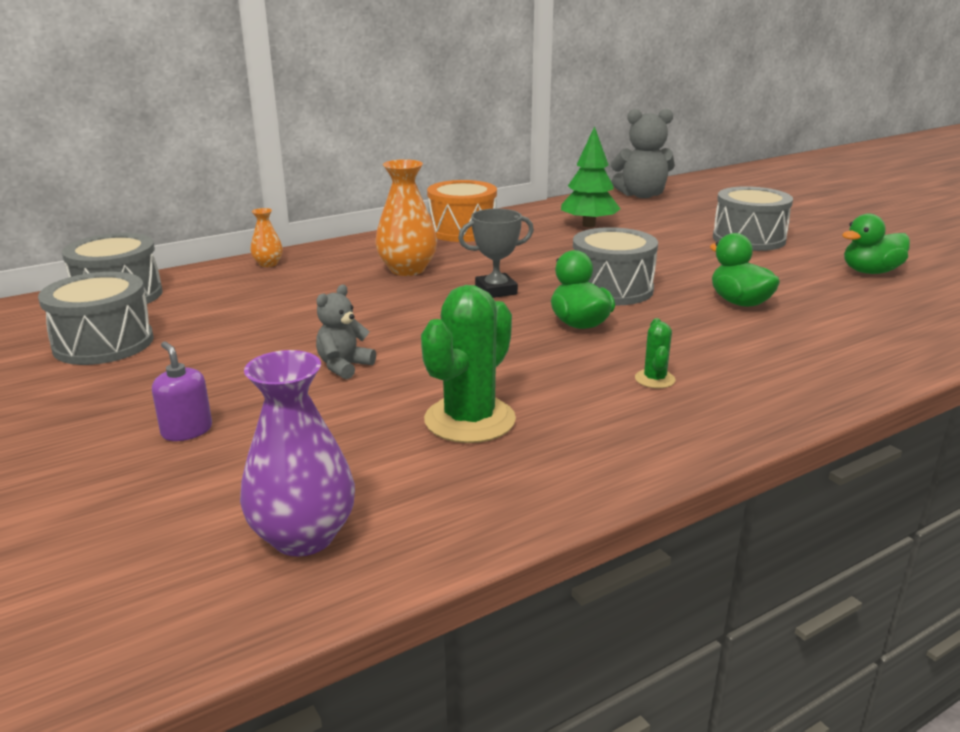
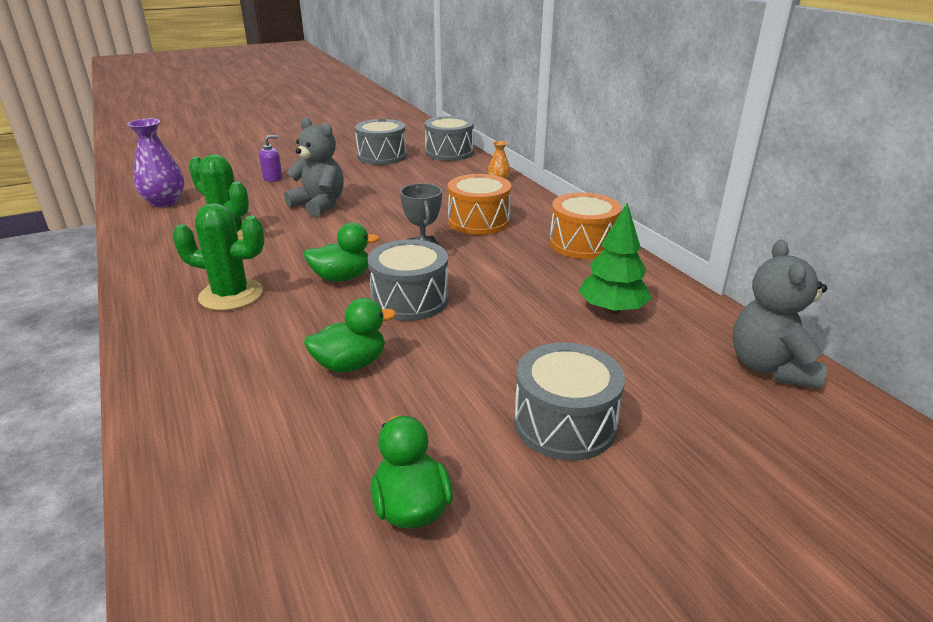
camera: 95 degrees right, 5 degrees up
grey teddy bear [316,285,376,380] -> grey teddy bear [284,117,344,217], size x1.75
orange vase [375,159,437,276] -> orange drum [448,174,511,235]
green cactus [635,318,675,388] -> green cactus [172,203,264,311], size x2.10

